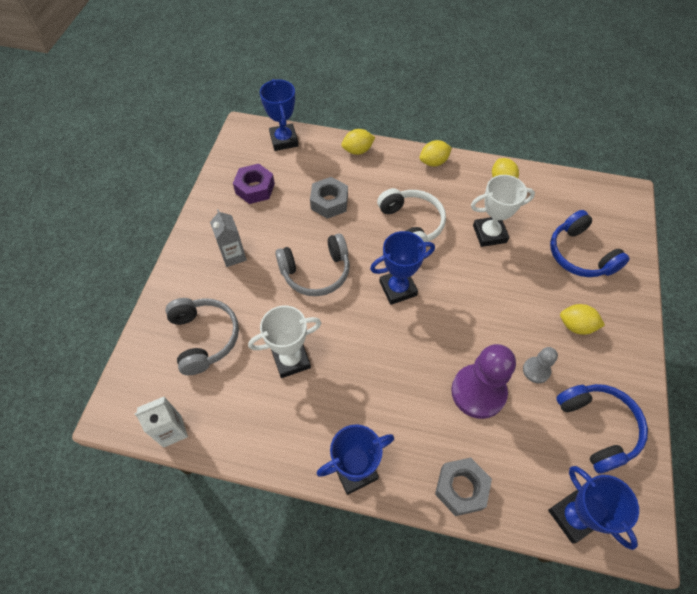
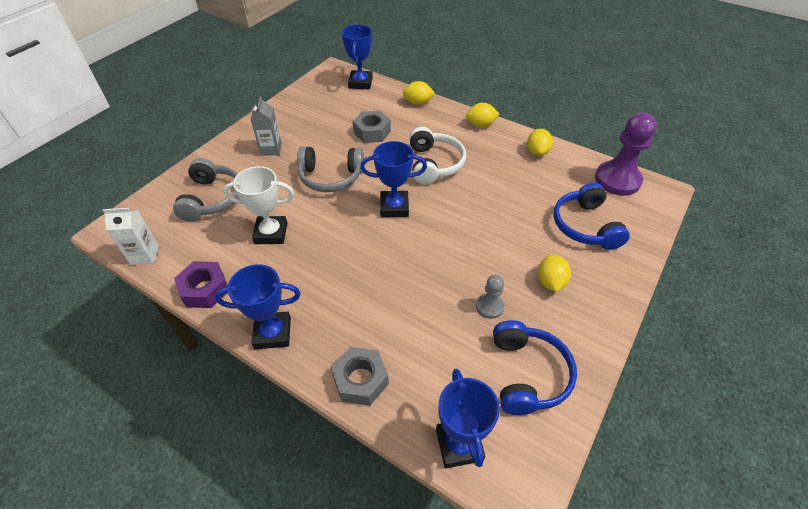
camera: 20 degrees right, 10 degrees down
purple nut [233,164,275,204] -> purple nut moved to [174,261,228,308]
purple pawn [451,344,516,419] -> purple pawn moved to [595,113,657,196]
white trophy [471,175,535,247] -> none
yellow lemon [560,304,605,335] -> yellow lemon turned 60 degrees clockwise [538,255,571,292]

